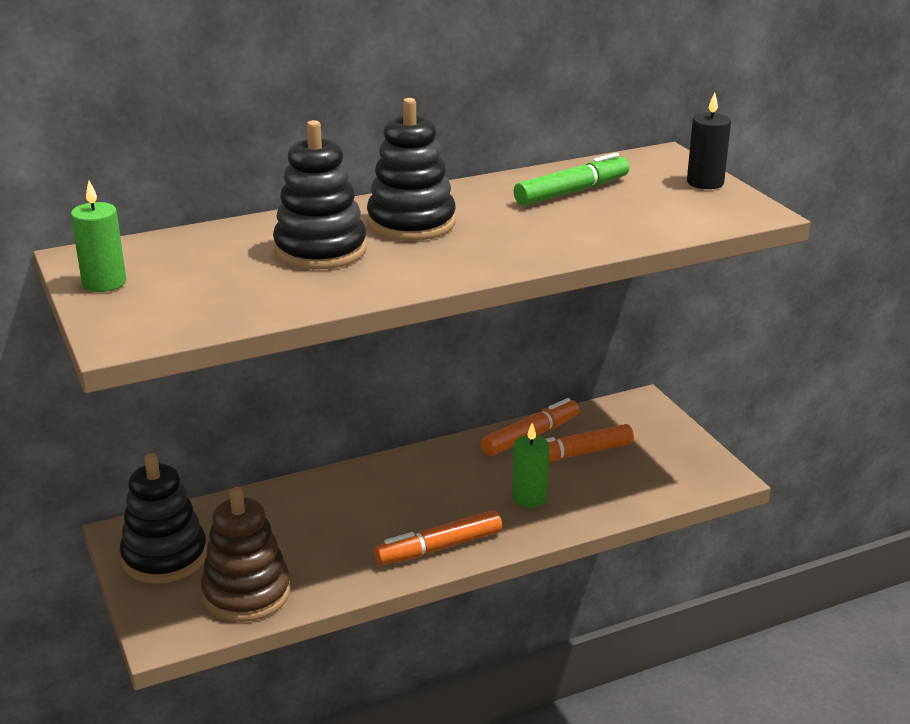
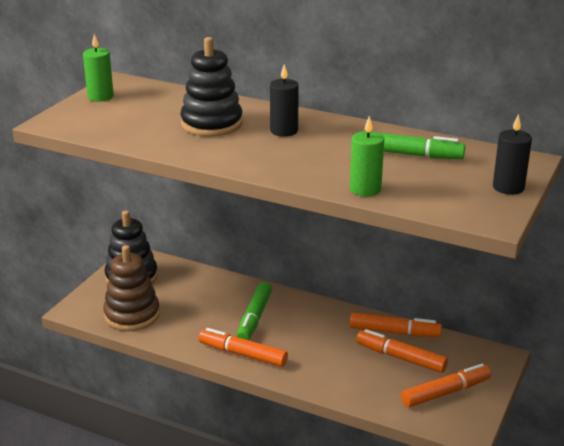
camera: 50 degrees right, 0 degrees up
black stacking toy [367,98,456,241] -> black candle [270,64,299,137]
green candle [512,423,549,508] -> green candle moved to [350,116,384,197]
none -> green marker [236,282,272,340]
none -> orange marker [401,364,491,407]

